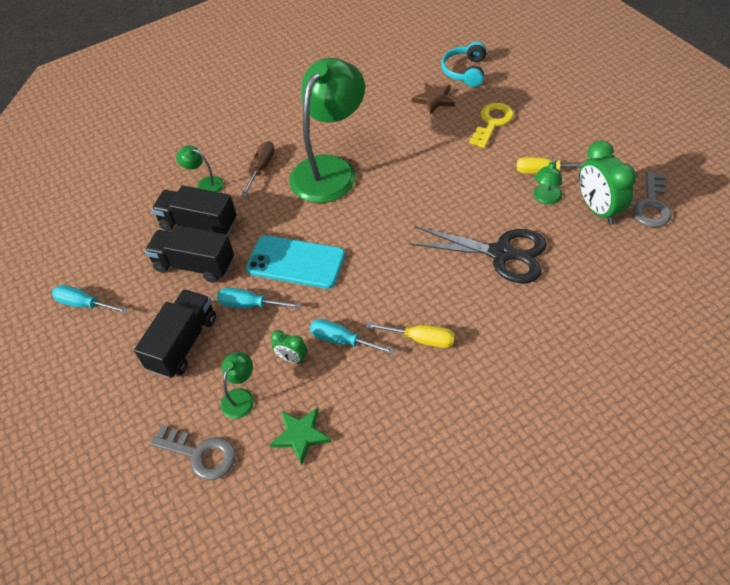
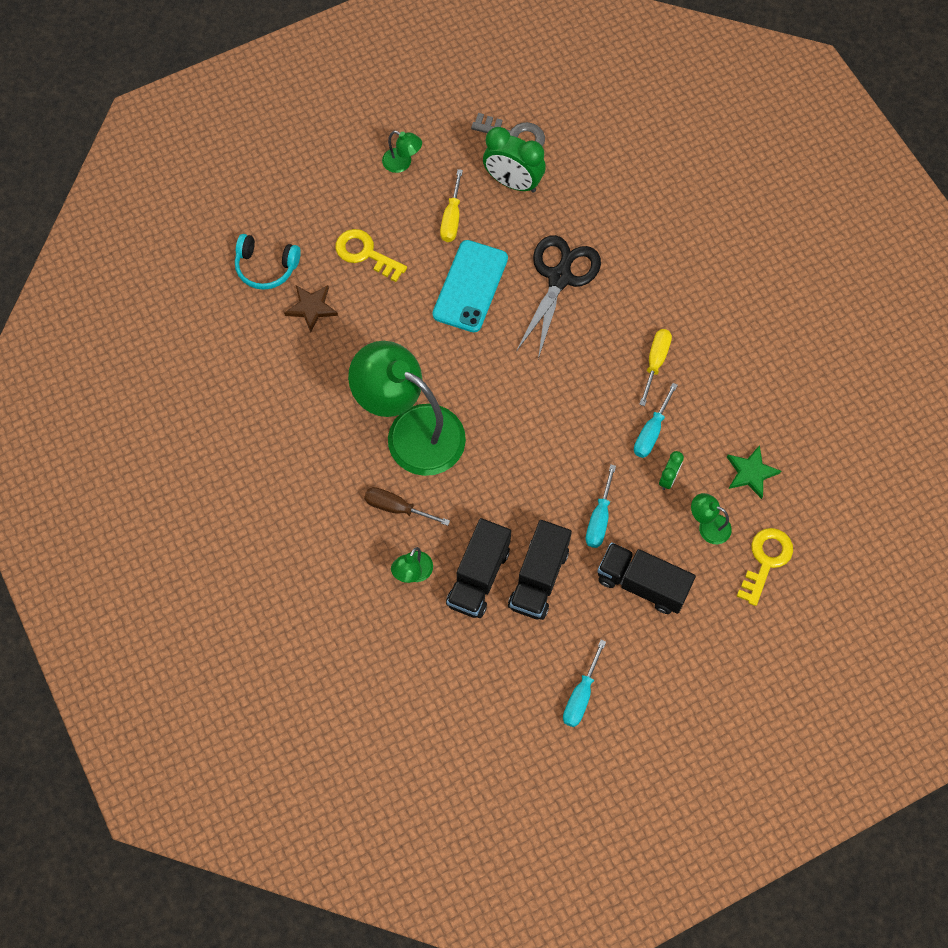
camera: 90 degrees left, 15 degrees up
grey key [150,424,236,480] -> yellow key [736,528,793,606]
turquoise phone [246,235,345,289] -> turquoise phone moved to [433,240,508,332]
green lamp [533,158,562,204] -> green lamp moved to [382,131,422,173]
green clock [579,140,637,225] -> green clock turned 45 degrees clockwise [483,127,546,193]

